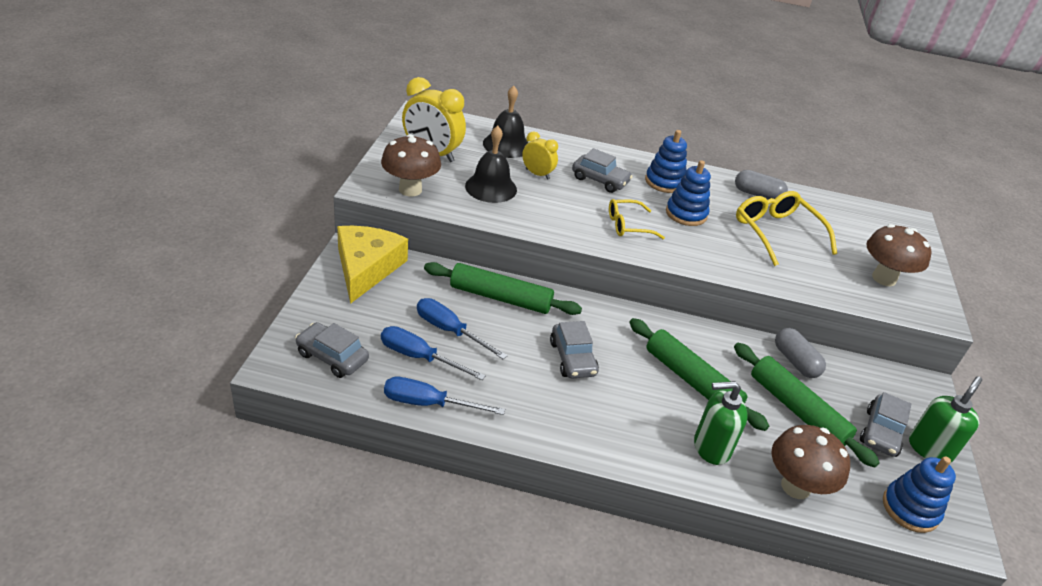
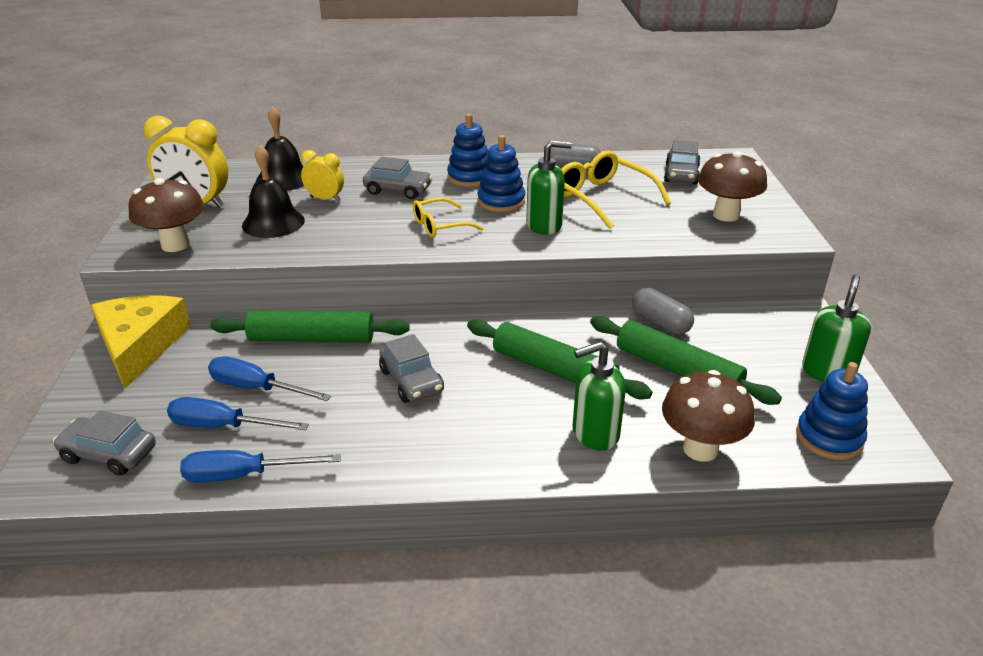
camera: 10 degrees left, 5 degrees down
grey car [860,392,911,457] -> grey car moved to [664,140,700,185]
none -> green soap dispenser [526,140,572,235]

